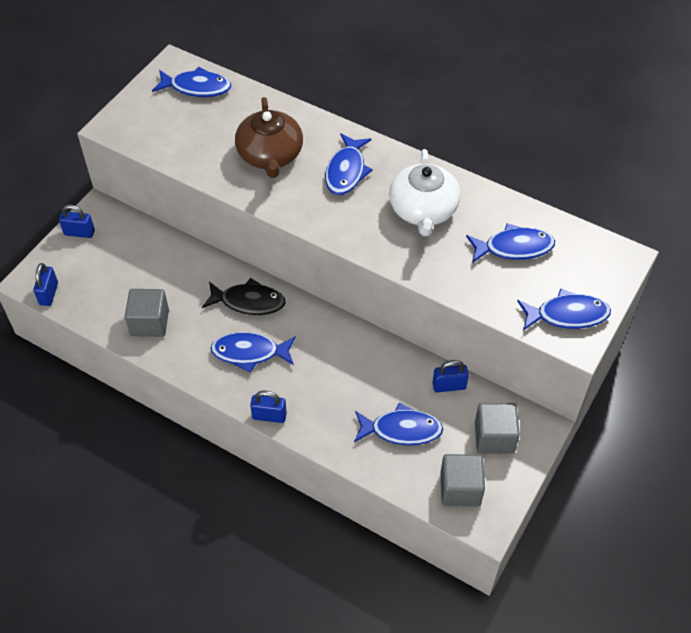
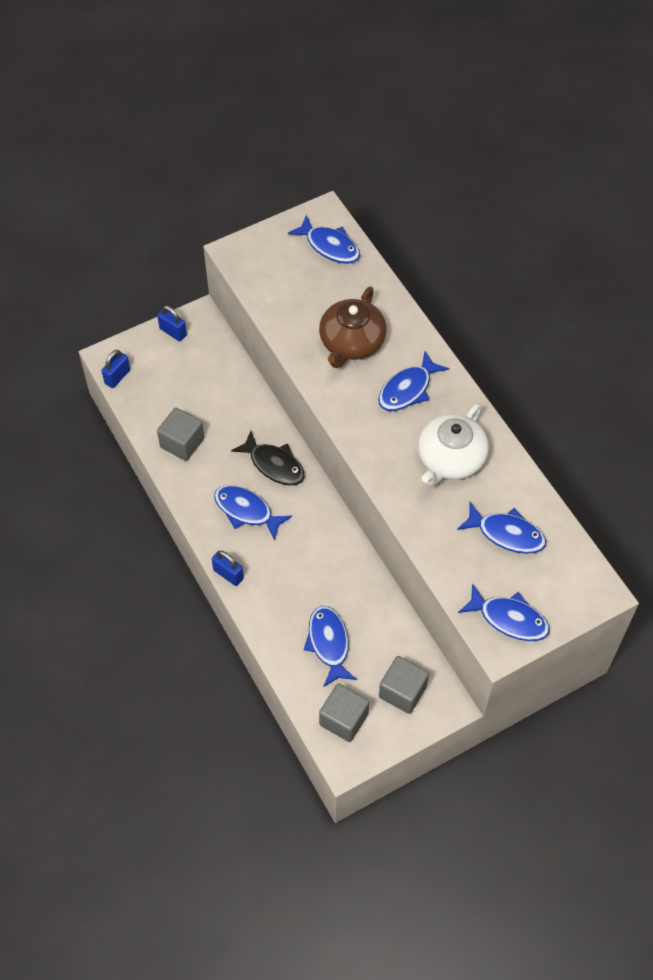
camera: 30 degrees right, 5 degrees up
blue fish [354,403,443,446] -> blue fish turned 135 degrees counterclockwise [304,606,357,687]
blue padlock [433,360,469,393] -> none

